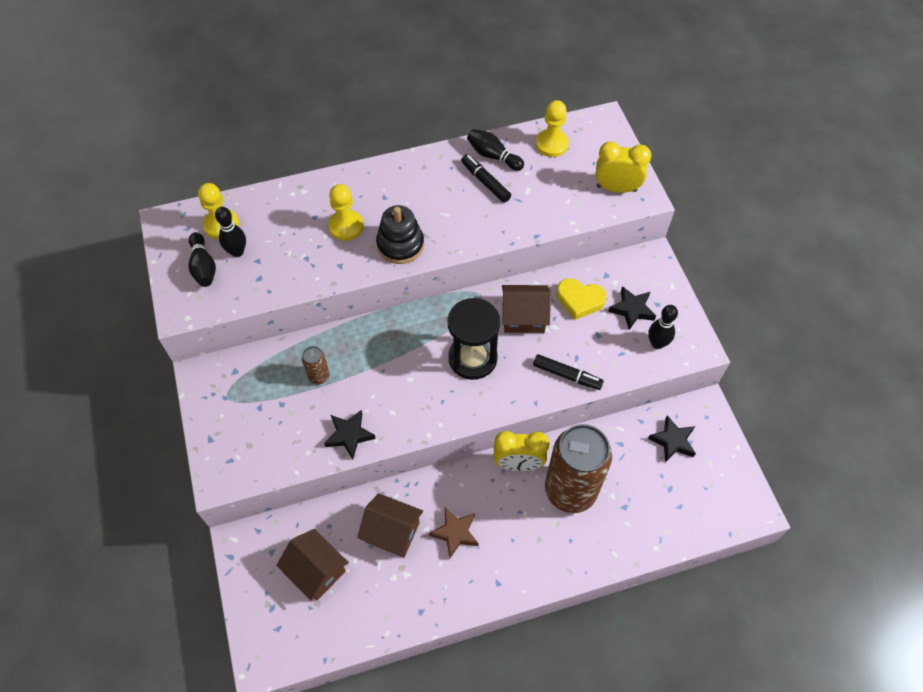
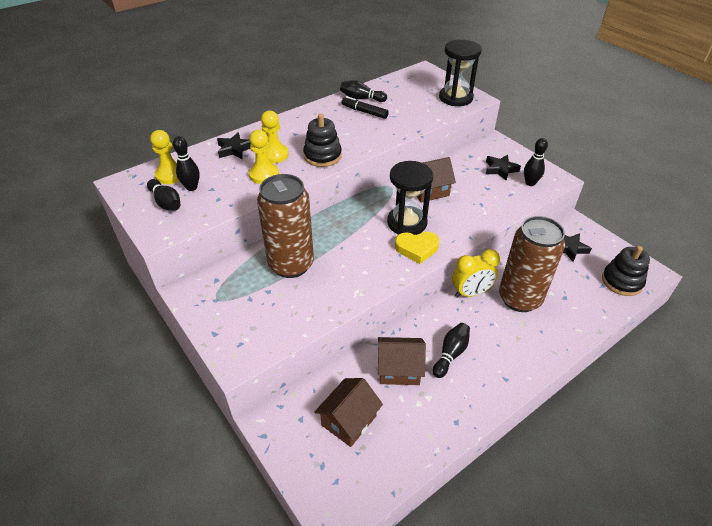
camera: 20 degrees left, 15 degrees down
brown house [276,529,349,601] -> brown house turned 75 degrees counterclockwise [314,378,383,447]
brown can [302,346,329,384] -> brown can [257,174,314,278], size x2.41
black star [324,410,376,459] -> black star moved to [217,132,251,159]
brown star [429,508,479,558] -> black bowling pin [433,323,470,378]
black marker [533,354,604,390] -> none
yellow pawn [536,100,569,157] -> yellow pawn moved to [249,130,279,184]
yellow heart [557,278,607,320] -> yellow heart moved to [395,232,439,264]
yellow clock [596,142,652,193] -> black hourglass [439,40,482,106]
none -> black stacking toy [602,246,650,296]

